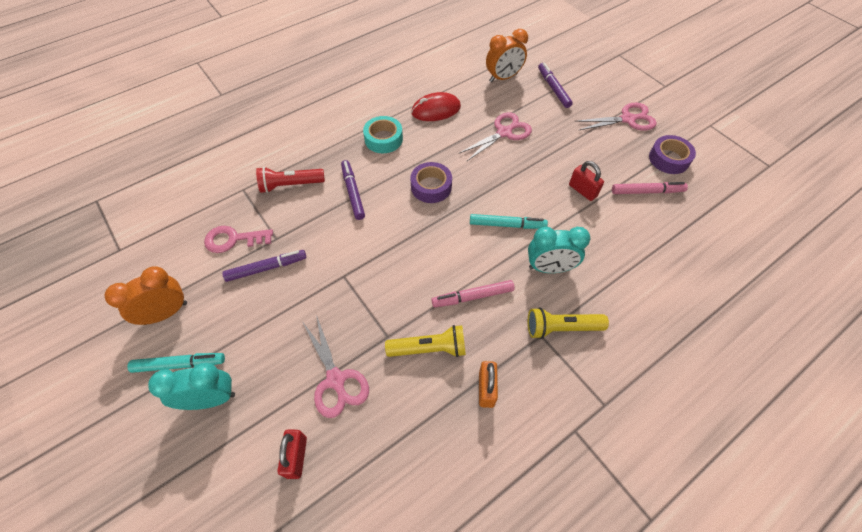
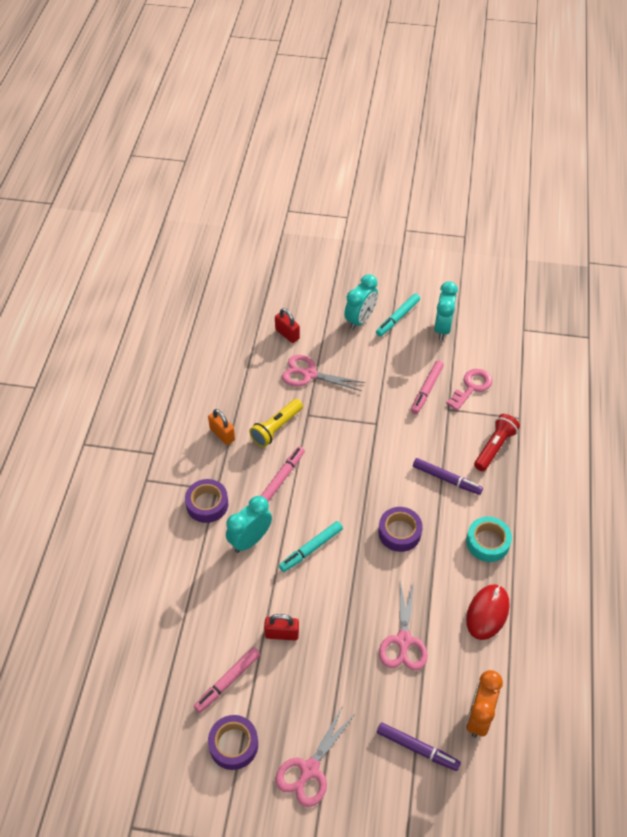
camera: 135 degrees right, 5 degrees down
orange clock [105,266,187,325] -> turquoise clock [434,281,458,340]
purple marker [222,250,306,282] -> pink marker [411,360,444,414]
yellow flashlight [528,307,609,339] -> purple tape [185,479,229,523]

